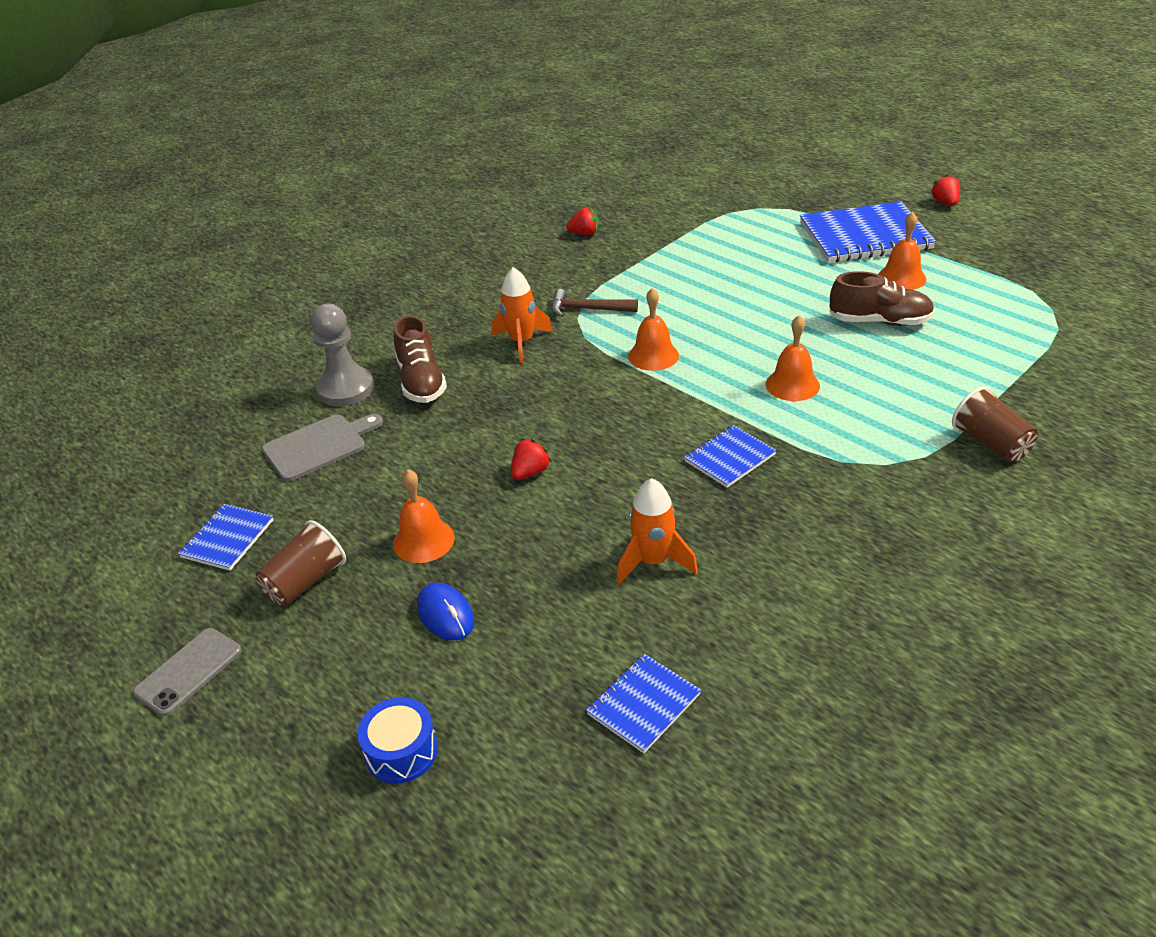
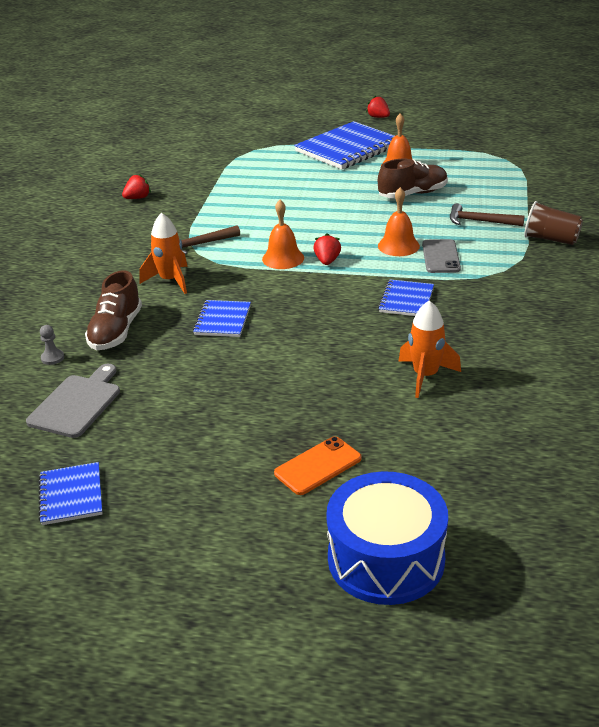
camera: 35 degrees left, 5 degrees down
grey phone [133,628,242,716] -> grey phone moved to [422,239,461,273]
brown cup [256,520,346,606] -> none
grey pawn [311,304,374,406] -> grey pawn [40,325,64,365], size x0.42
blue drum [357,697,438,784] -> blue drum [326,471,448,605], size x1.87
brown shoe [393,315,447,403] -> brown shoe turned 60 degrees clockwise [85,270,142,350]
orange bell [393,469,455,563] -> none
blue mouse [417,582,474,641] -> orange phone [274,436,362,495]
red strawberry [511,439,552,480] -> red strawberry moved to [313,233,341,265]
blue notebook [586,654,701,753] -> blue notebook moved to [193,300,251,337]
none -> brown hammer [450,203,525,226]

